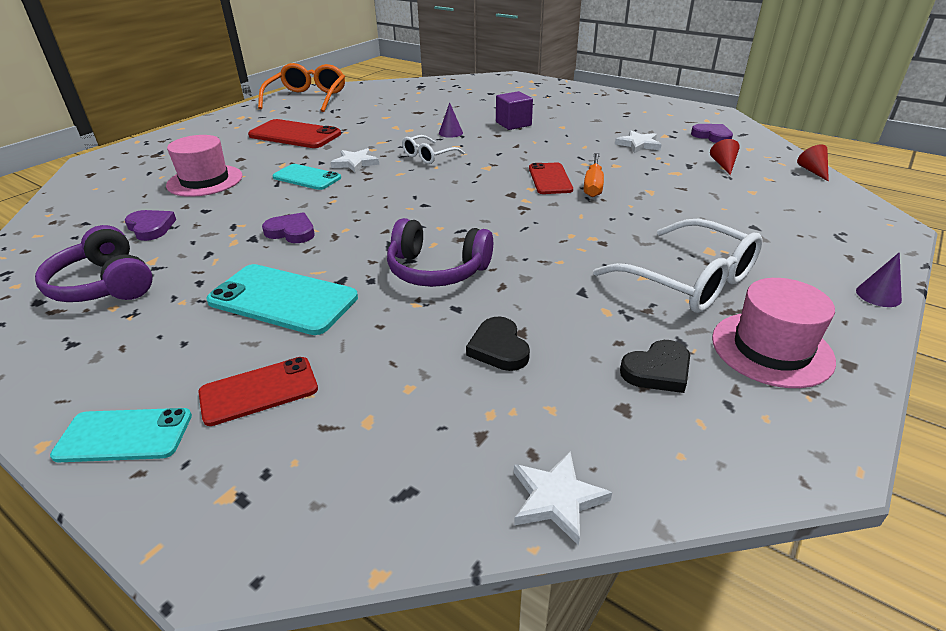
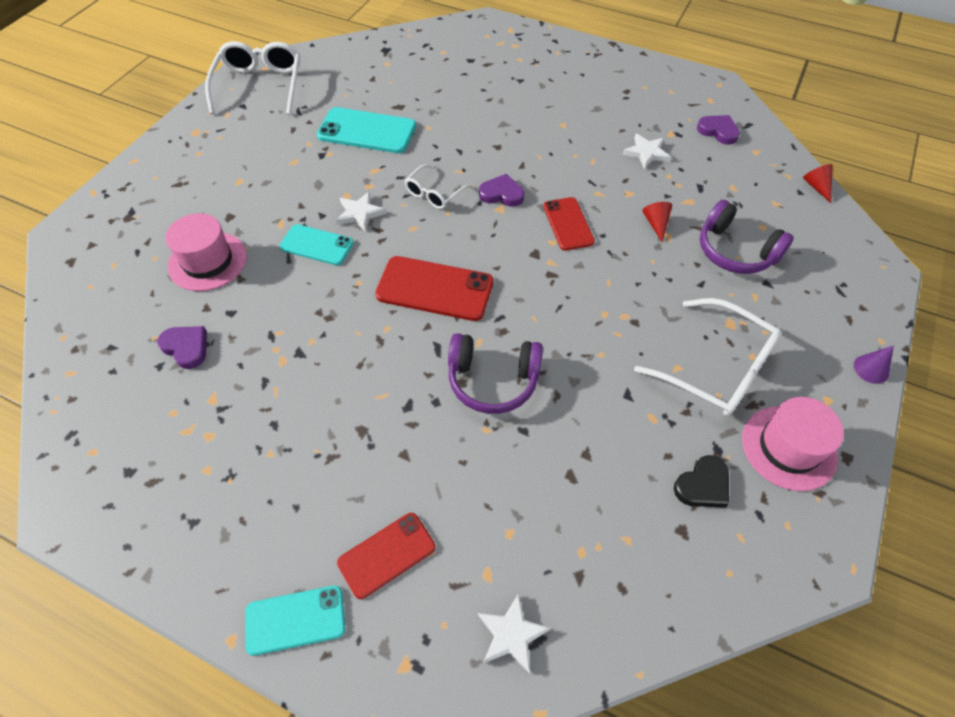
camera: 10 degrees left, 20 degrees up
purple headphones [35,225,153,302] -> purple headphones moved to [700,200,794,274]
turquoise phone [206,264,358,335] -> turquoise phone moved to [317,107,416,153]
red phone [248,119,341,148] -> red phone moved to [375,256,493,321]
orange glasses [258,63,345,112] -> white glasses [205,41,300,115]
purple heart [262,212,315,243] -> purple heart moved to [479,174,524,207]
purple cone [439,102,463,138] -> none
black heart [466,317,530,371] -> none
purple cube [496,91,533,130] -> none
white star [514,452,612,546] -> white star moved to [478,593,551,674]
orange screwdriver [584,153,604,197] -> none
red cone [710,139,740,175] -> red cone moved to [642,202,672,243]

